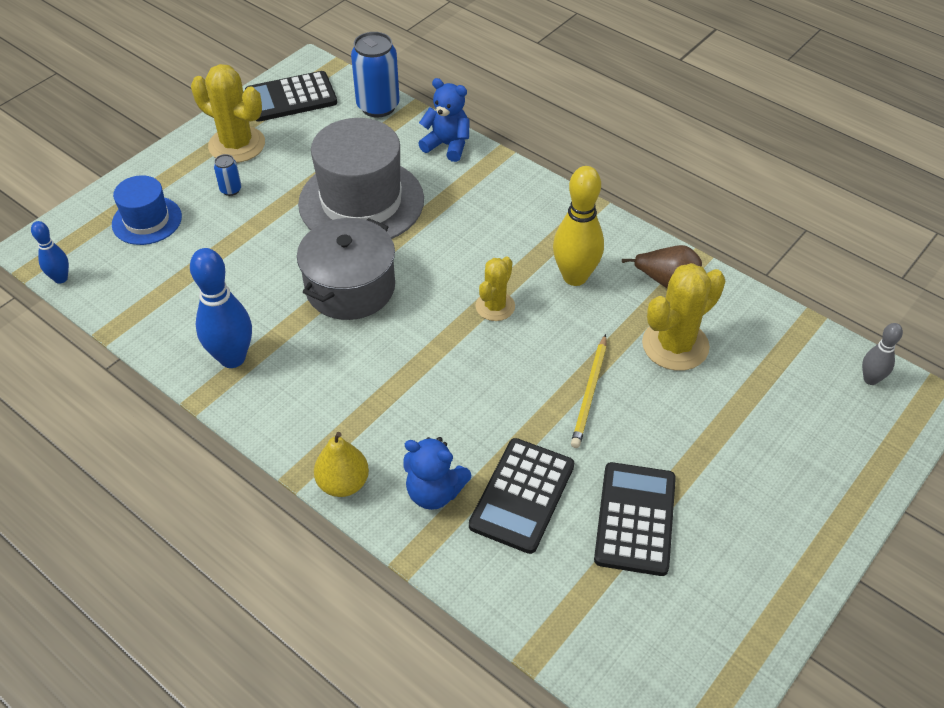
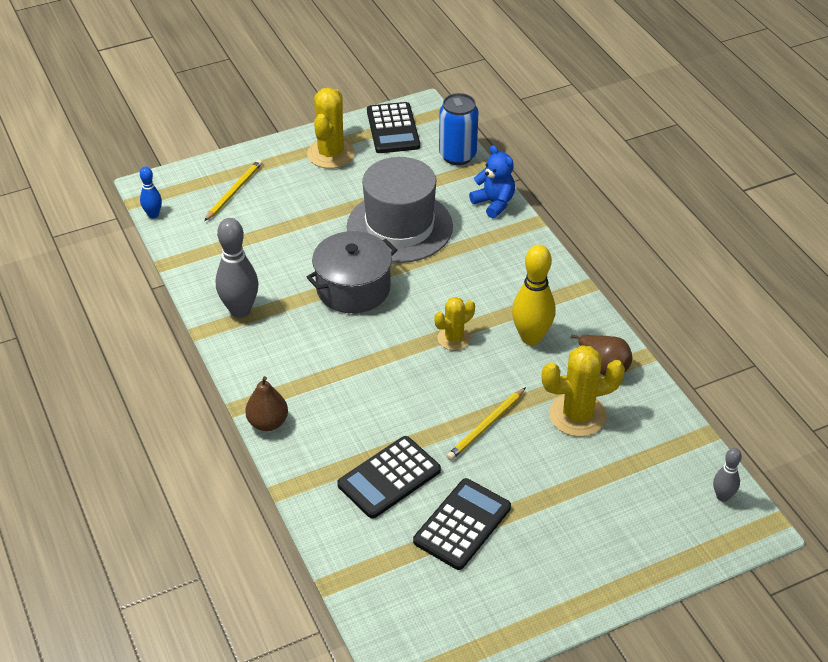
camera: 25 degrees right, 5 degrees down
blue hat [112,175,182,245] -> yellow pencil [204,160,262,221]
blue bowling pin [190,248,252,368] -> grey bowling pin [216,218,258,318]
yellow cactus [191,64,265,163] -> yellow cactus turned 45 degrees clockwise [307,88,355,169]
blue can [214,154,242,196] -> none
black calculator [245,71,337,122] -> black calculator turned 105 degrees counterclockwise [367,102,420,153]
yellow pear [314,432,369,497] -> brown pear [245,376,288,431]
blue teddy bear [403,437,471,510] -> none

